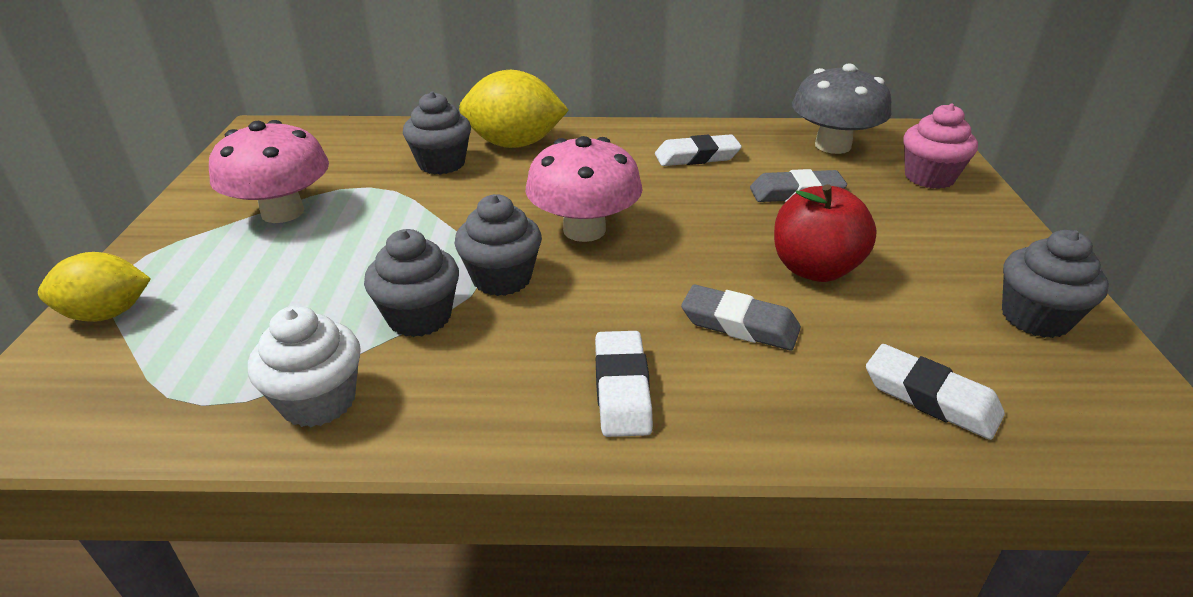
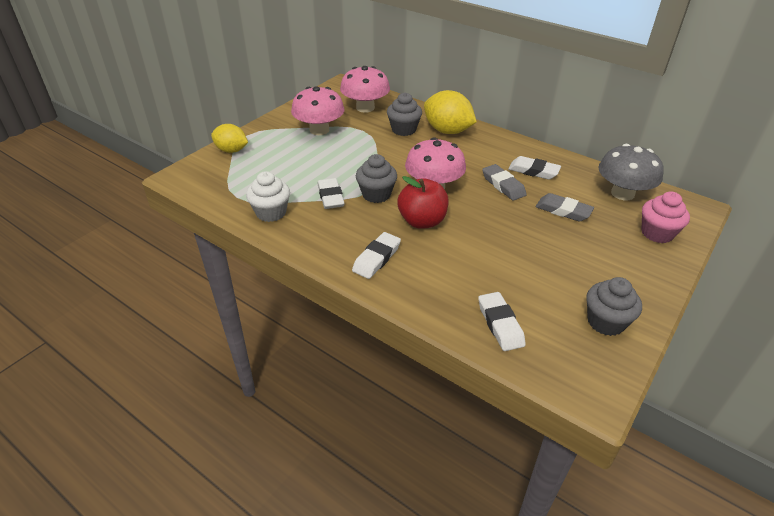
camera: 35 degrees right, 5 degrees up
grey cupcake [364,229,459,337] -> white eraser [317,178,345,209]
grey eraser [681,285,801,351] -> grey eraser moved to [482,164,527,201]
red apple [774,184,877,282] -> red apple moved to [398,176,449,229]
none -> pink mushroom [340,66,390,113]

